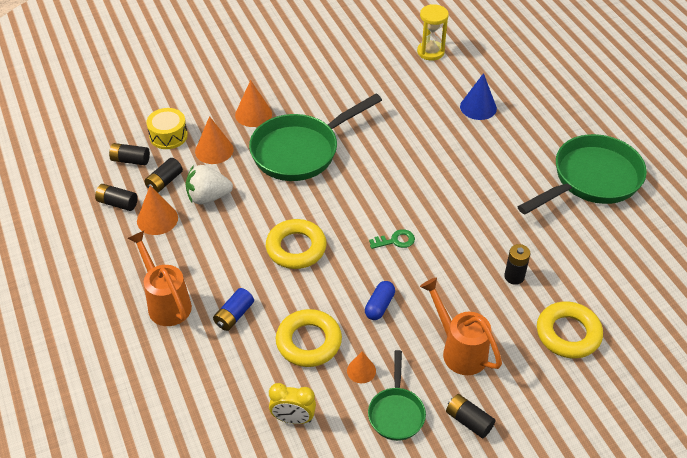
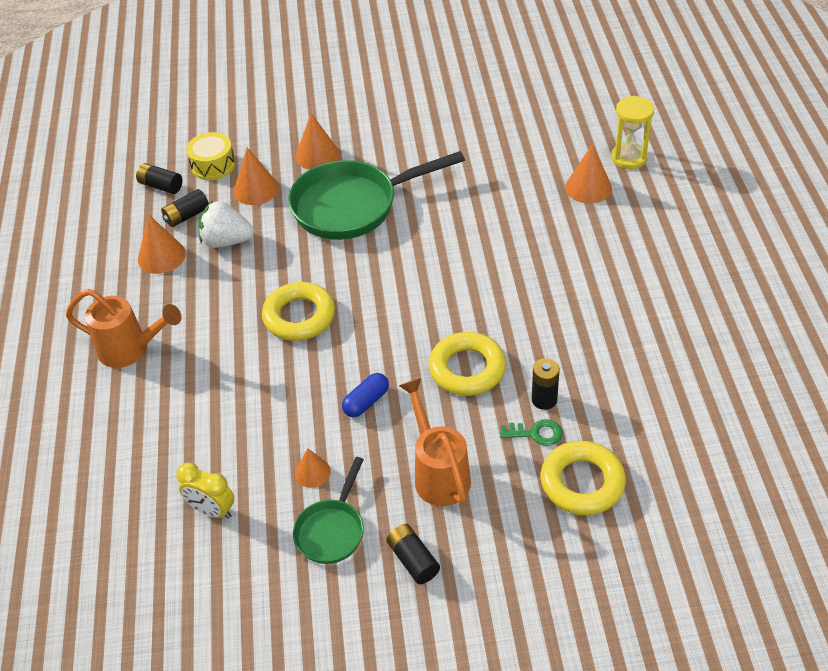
camera: 20 degrees right, 0 degrees up
black battery [95,184,138,211] -> none
orange watering can [127,231,192,326] -> orange watering can turned 120 degrees clockwise [66,289,181,368]
blue battery [213,288,254,331] -> none
yellow ring [276,309,342,367] -> yellow ring moved to [429,332,506,396]
green key [369,229,415,249] -> green key moved to [500,419,562,446]
yellow hourglass [417,4,449,61] -> yellow hourglass moved to [611,96,654,169]
blue cone [460,73,497,120] -> orange cone [565,144,612,204]
green pan [518,134,647,215] -> none

